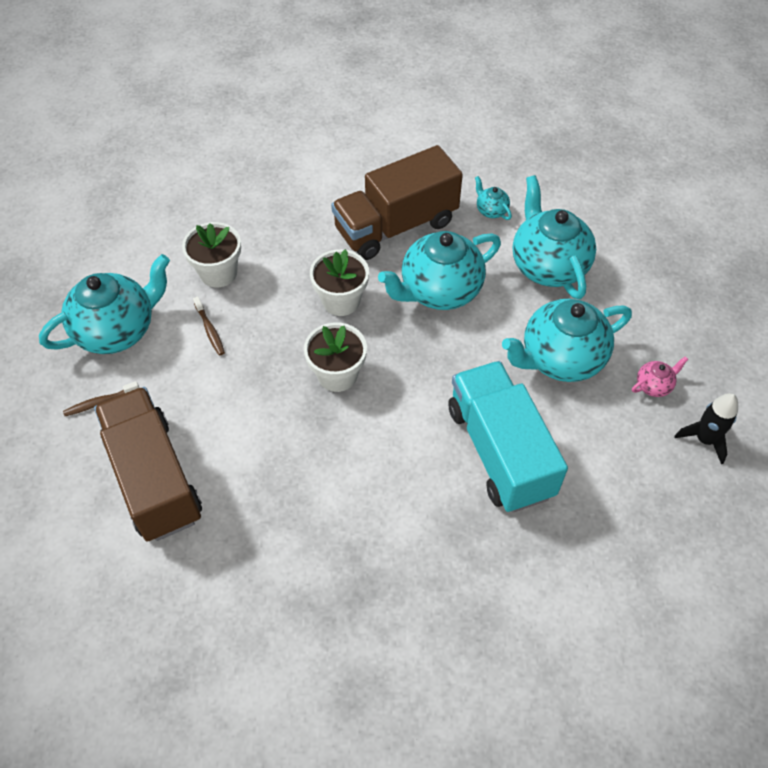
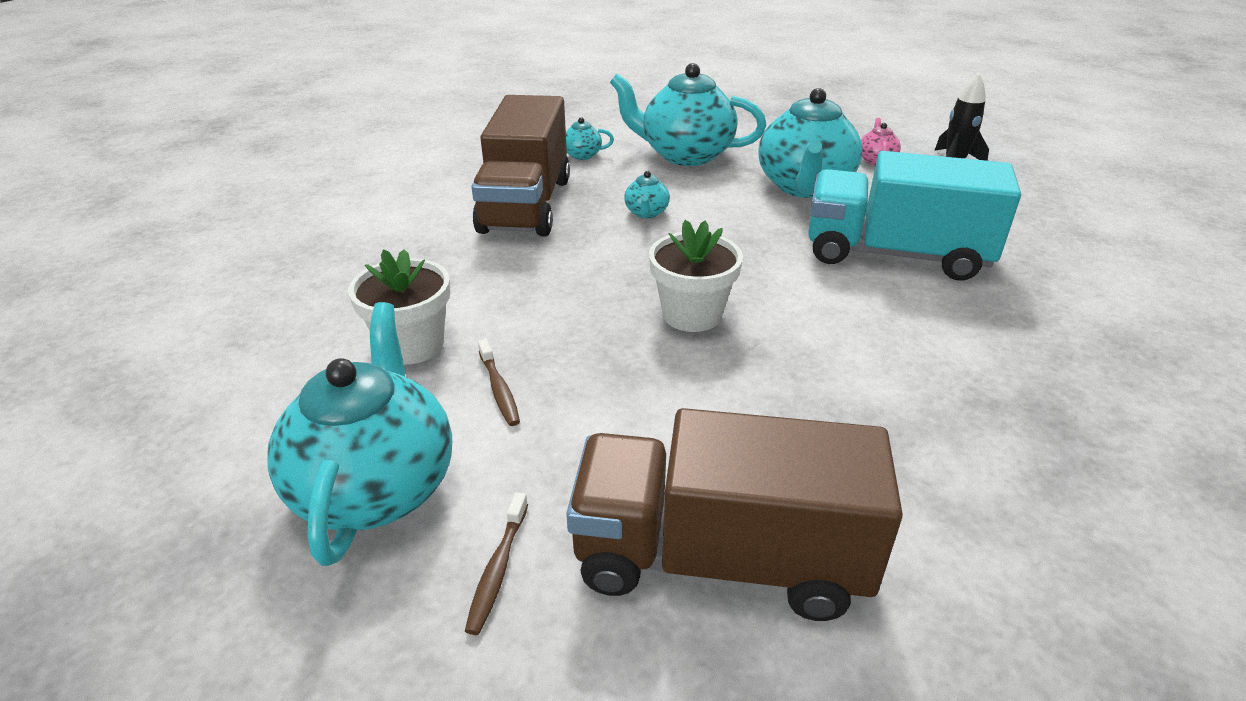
camera: 55 degrees left, 20 degrees down
brown toothbrush [193,296,225,356] -> brown toothbrush turned 60 degrees clockwise [478,339,520,426]
white flower pot [310,249,369,316] -> none
turquoise teapot [378,231,501,310] -> turquoise teapot [624,171,670,218], size x0.43

